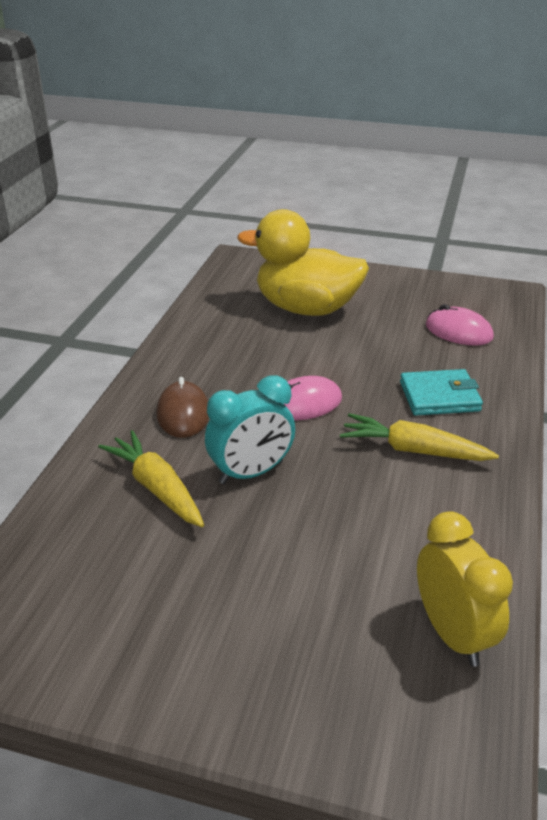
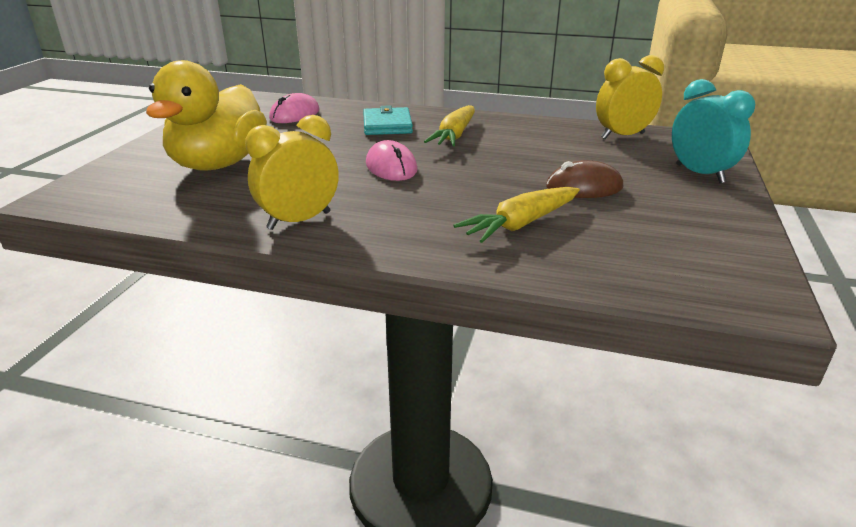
camera: 90 degrees left, 5 degrees down
brown mouse [156,377,209,438] -> brown mouse moved to [546,160,623,198]
turquoise clock [205,375,295,484] -> turquoise clock moved to [672,79,755,183]
none -> yellow clock [245,115,339,230]

